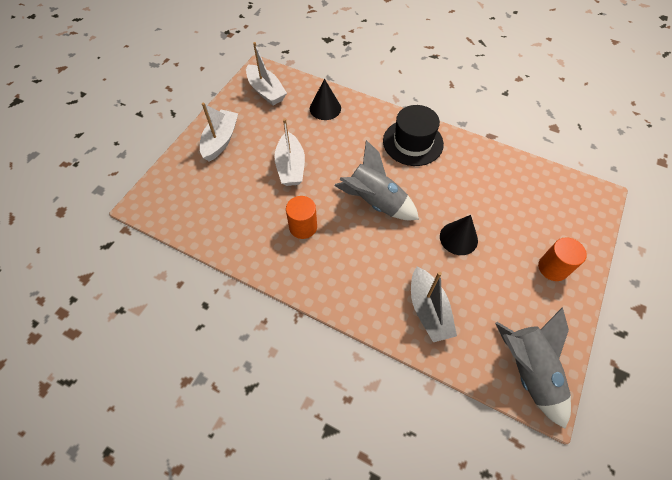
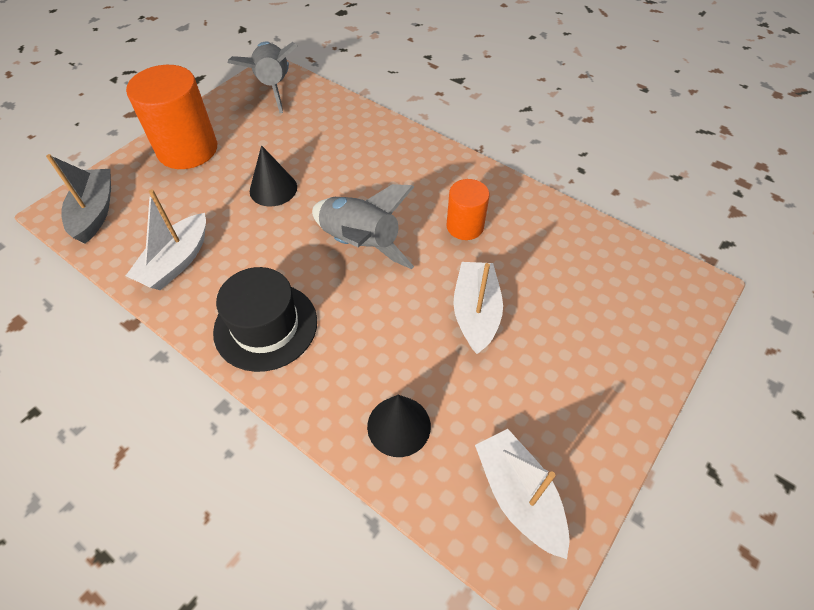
camera: 170 degrees left, 5 degrees down
white boat [200,103,238,162] -> white boat moved to [126,189,206,290]
grey boat [411,266,457,342] -> grey boat moved to [46,154,111,243]
orange cylinder [538,237,587,281] -> orange cylinder [126,65,217,169], size x1.78

